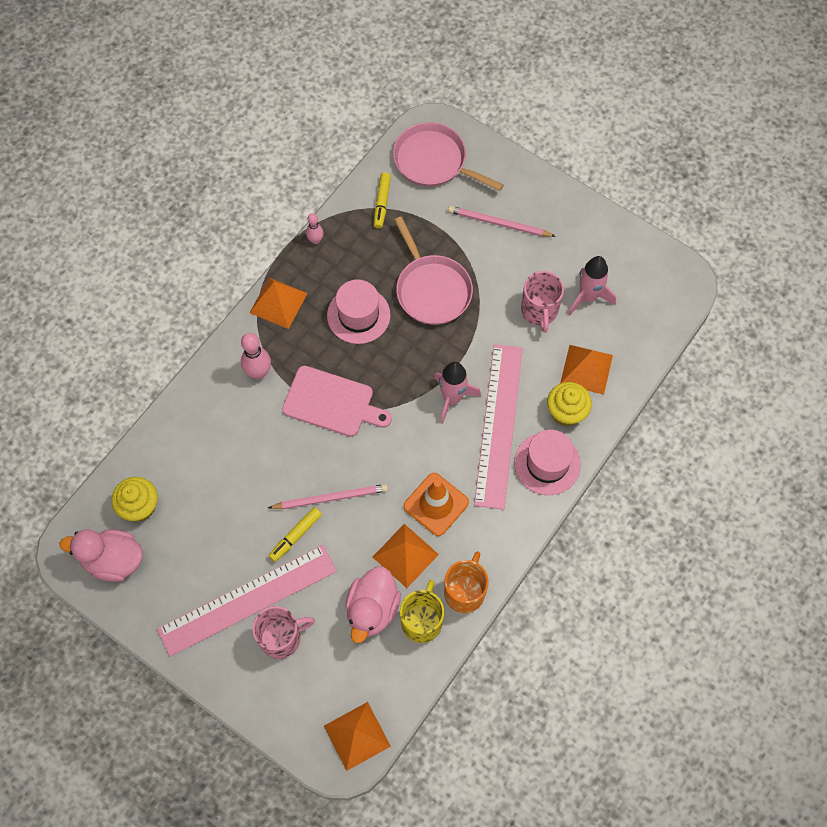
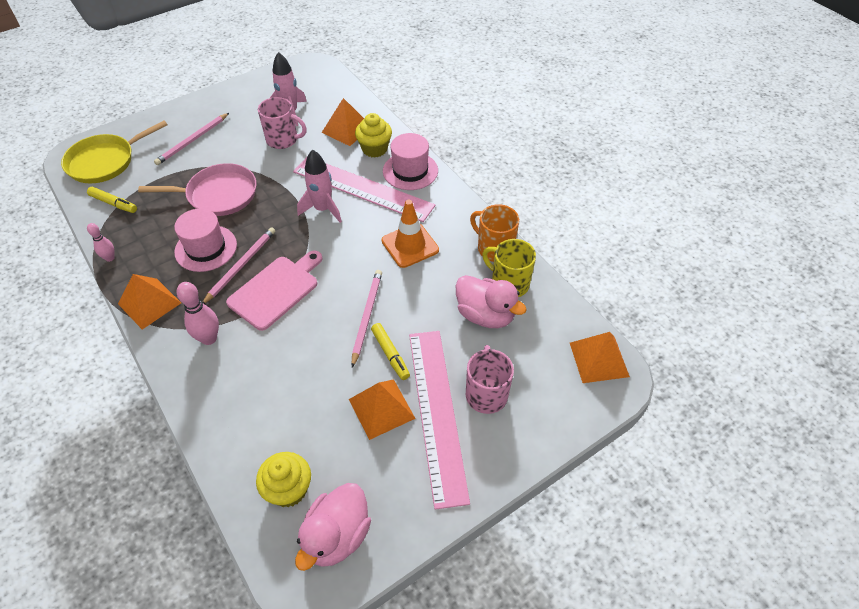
camera: 70 degrees left, 15 degrees down
orange pyramid [373,524,439,588] -> orange pyramid moved to [349,379,416,440]
pink pan [393,122,504,191] -> yellow pan [61,120,168,183]
none -> pink pencil [202,227,275,304]

